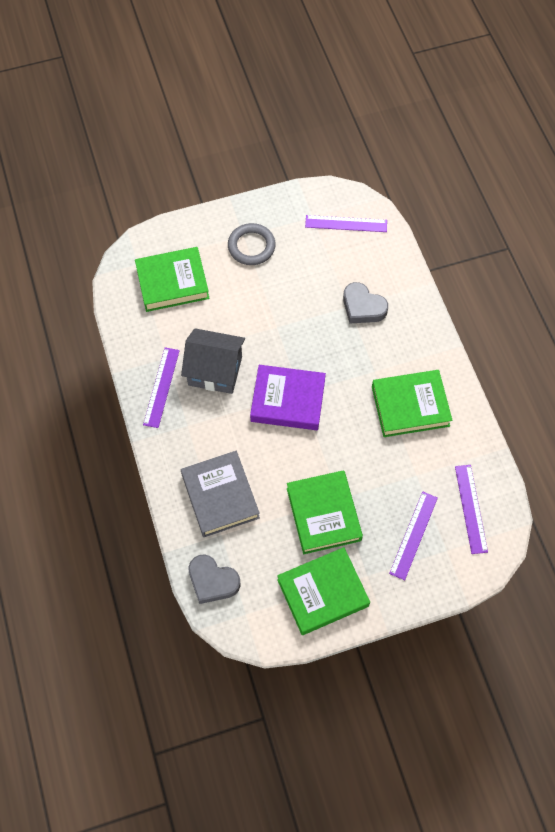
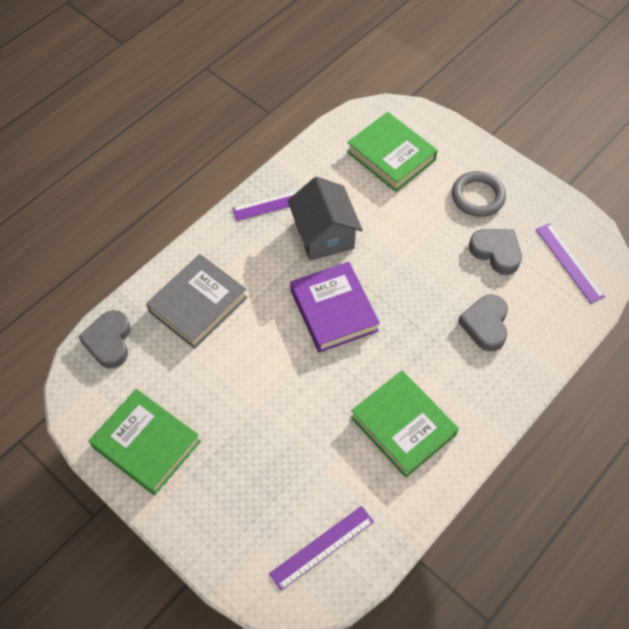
camera: 60 degrees right, 5 degrees down
green book [287,470,363,554] -> none
purple ruler [389,492,438,580] -> none
none -> grey heart [469,229,522,275]

